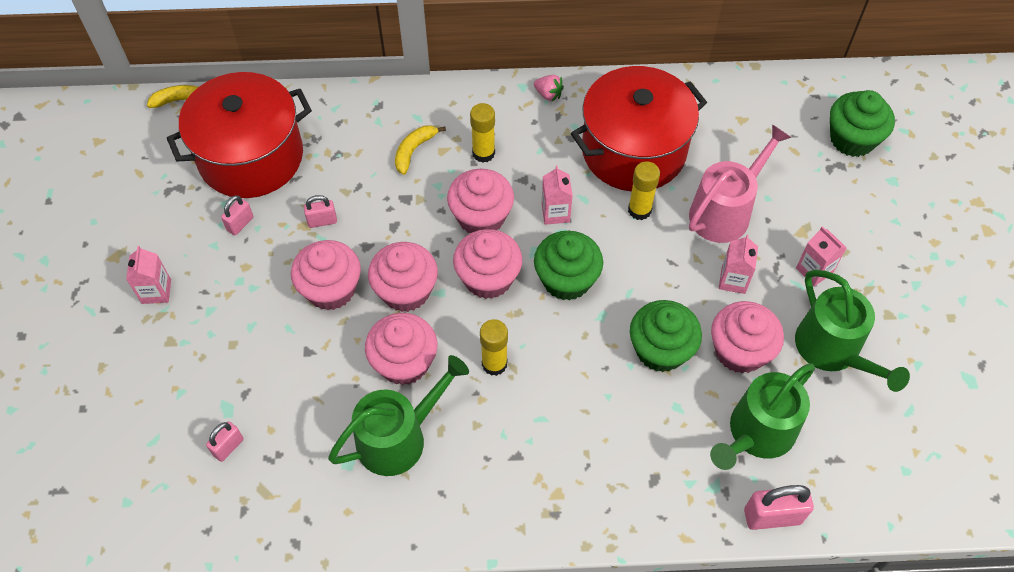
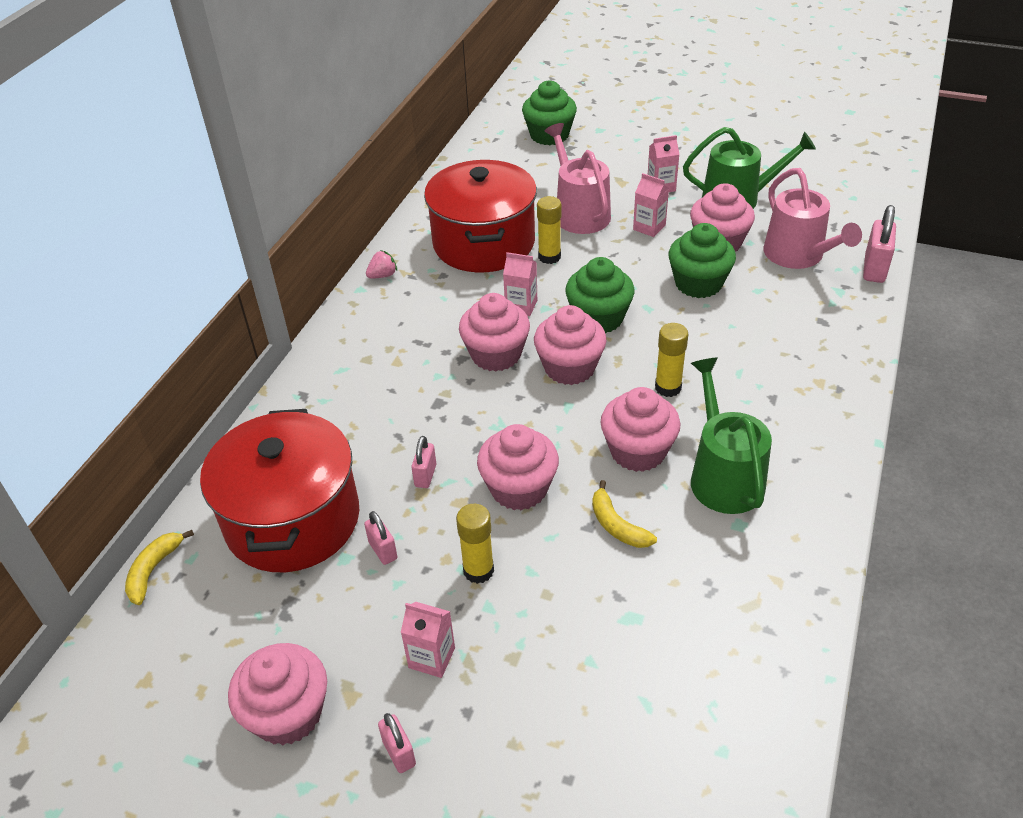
camera: 65 degrees left, 15 degrees down
pink padlock [206,421,244,462] -> pink padlock moved to [378,713,416,773]
pink cupcake [368,242,438,312] -> pink cupcake moved to [228,643,327,746]
yellow banana [395,125,446,175] -> yellow banana moved to [592,480,657,548]
yellow glue stick [470,103,495,163] -> yellow glue stick moved to [456,504,494,584]
green watering can [710,363,815,470] -> pink watering can [764,168,862,269]

